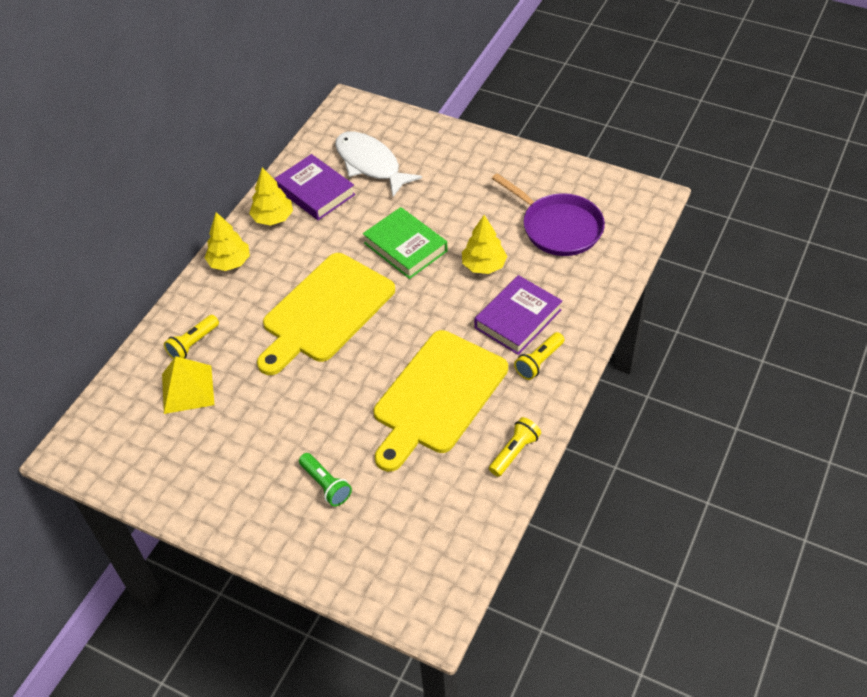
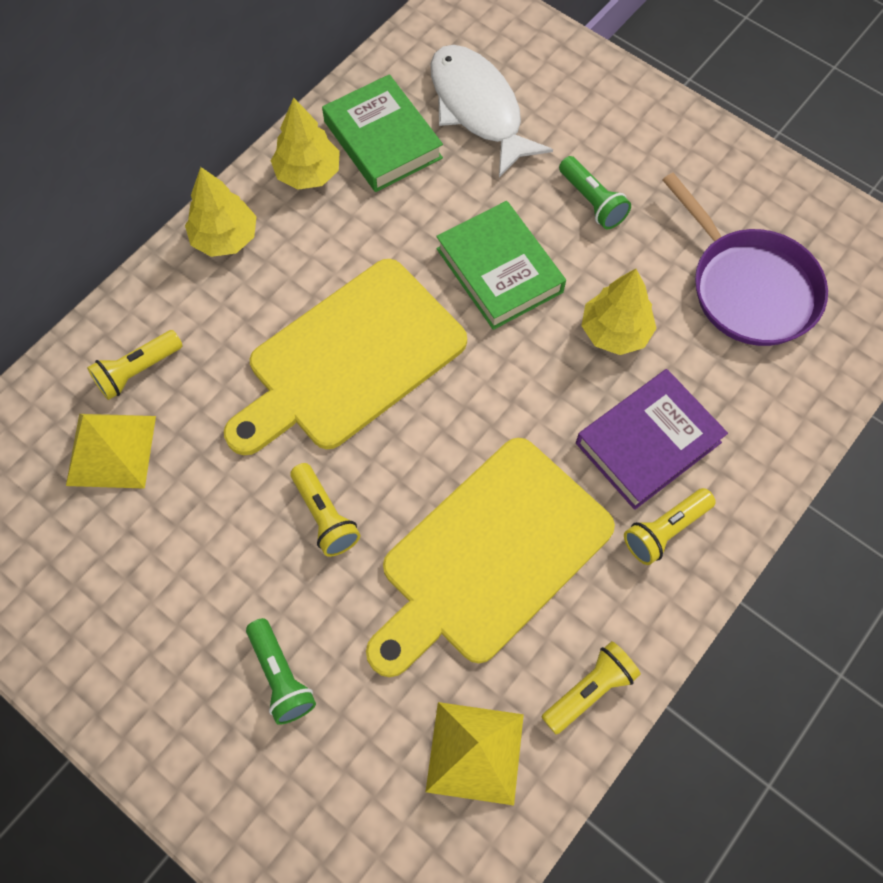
camera: 10 degrees right, 15 degrees up
purple book [274,154,355,220] -> green book [322,74,443,192]
none -> yellow flashlight [290,463,360,557]
none -> yellow pyramid [426,702,524,805]
none -> green flashlight [559,156,631,229]

